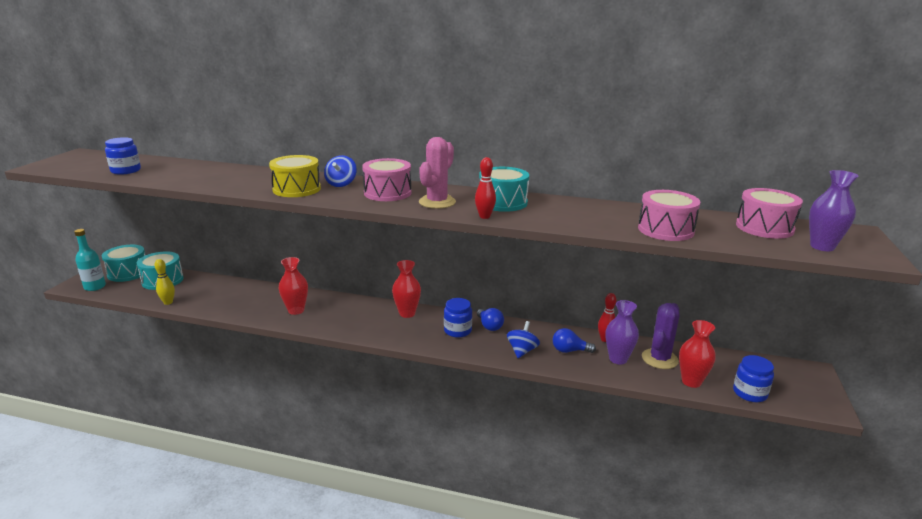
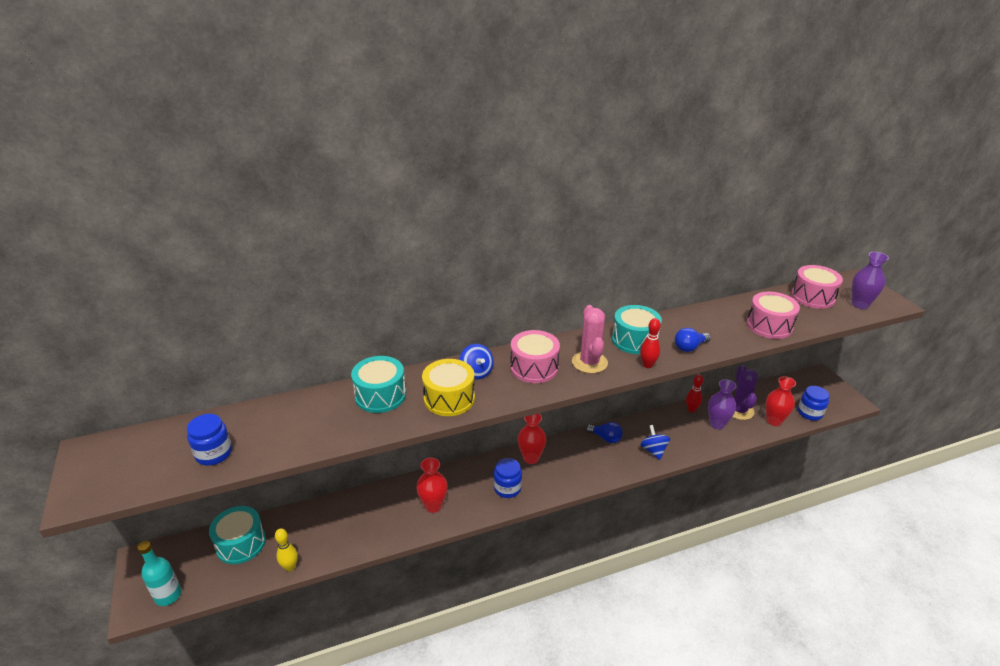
camera: 35 degrees left, 10 degrees up
turquoise drum [102,245,145,282] -> turquoise drum moved to [351,356,406,413]
blue jar [444,298,472,338] -> blue jar moved to [494,458,522,498]
blue light bulb [553,328,596,353] -> blue light bulb moved to [675,328,711,352]

